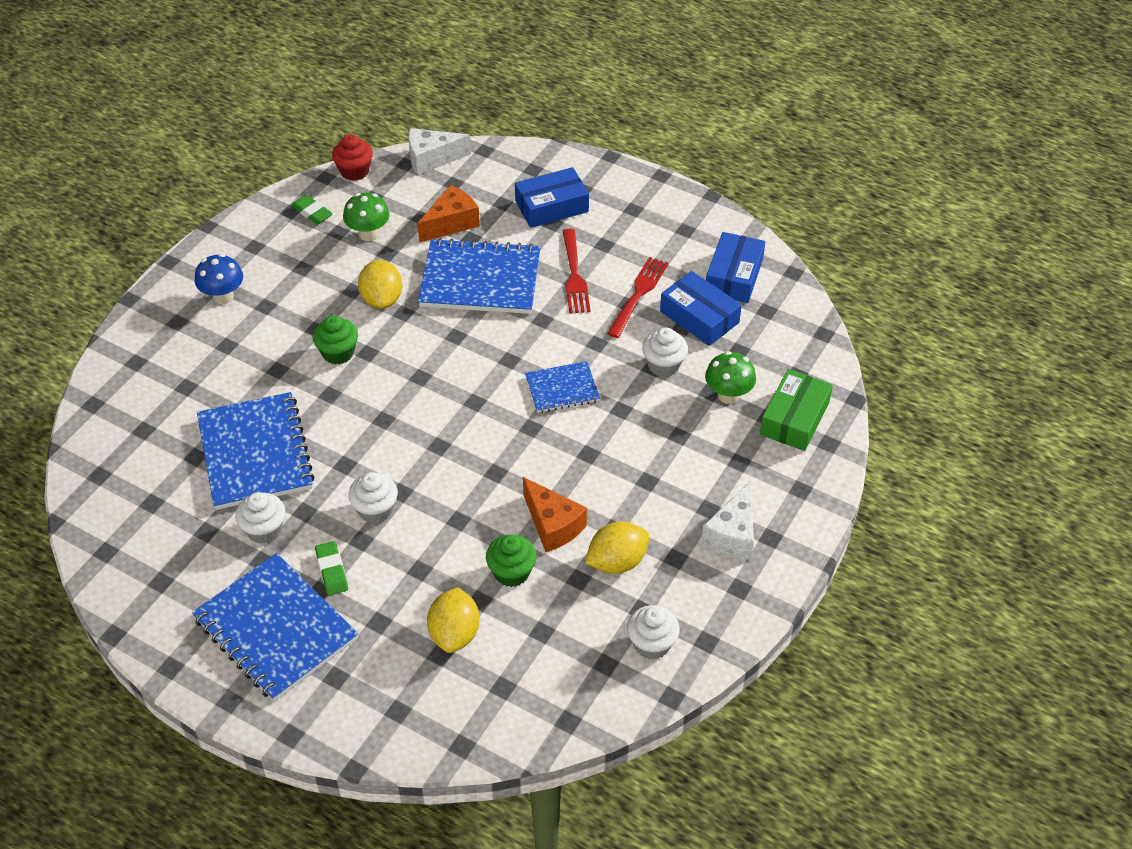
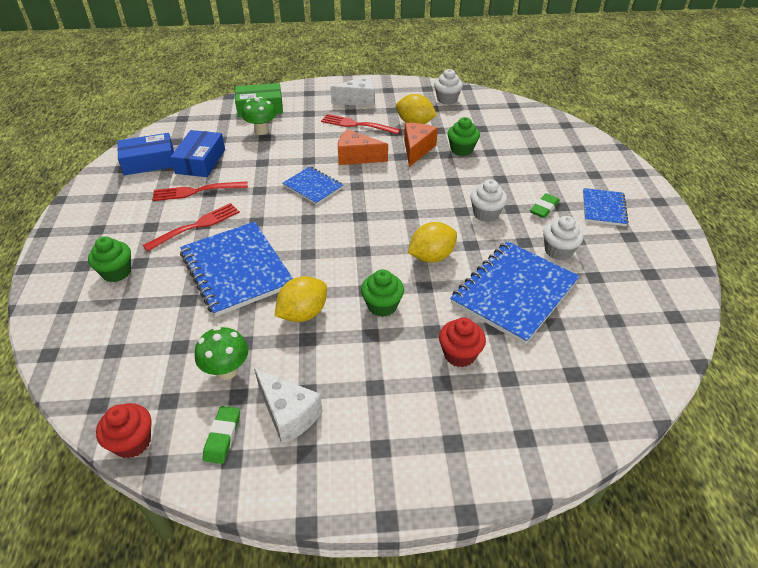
camera: 125 degrees left, 5 degrees down
blue notebook [192,553,358,702] -> blue notebook [583,188,629,226], size x0.54
blue mushroom [195,254,243,304] -> none
white cheese [409,128,471,175] -> white cheese moved to [254,369,323,445]
orange cheese [417,185,480,243] -> orange cheese moved to [338,129,388,165]
yellow lemon [427,587,480,653] -> yellow lemon moved to [408,222,457,263]
blue box [515,167,589,228] -> green cupcake [88,236,131,282]
white cupcake [642,328,688,377] -> none
none -> red fork [321,114,400,135]
none -> red cupcake [439,317,486,367]

